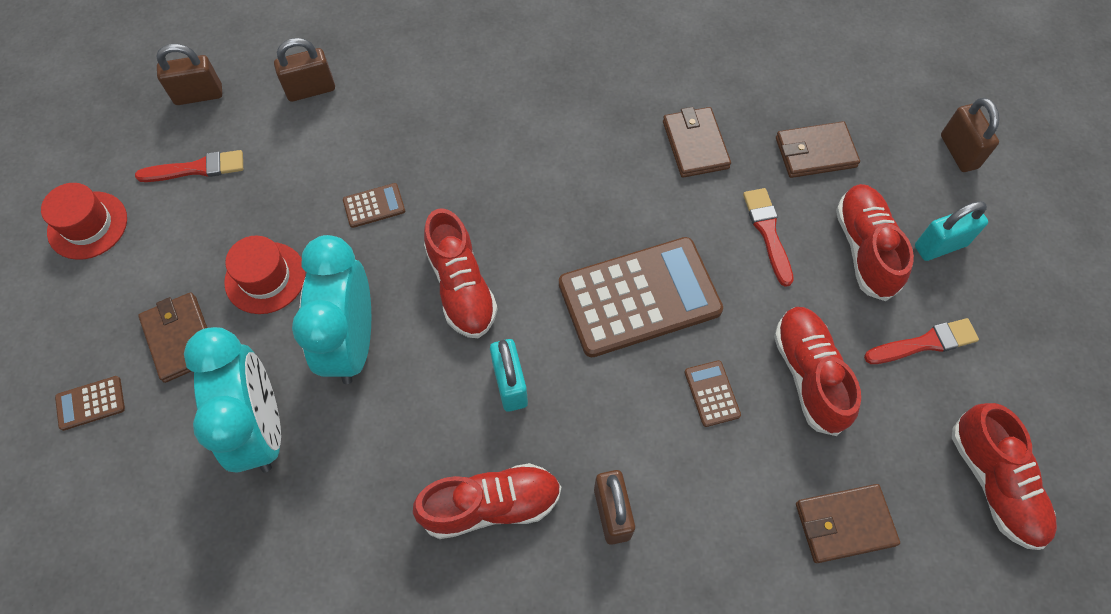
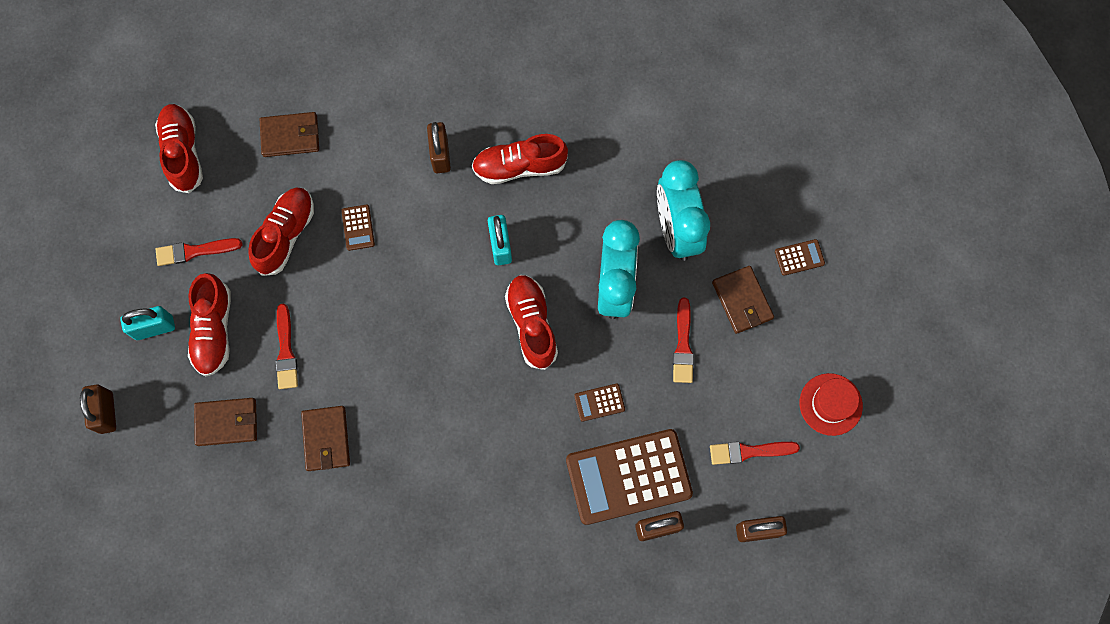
camera: 175 degrees left, 10 degrees up
red hat [224,235,306,314] -> red brush [673,298,694,383]
brown calculator [559,237,723,358] -> brown calculator moved to [566,429,693,525]
red shoe [774,307,861,436] -> red shoe turned 150 degrees counterclockwise [248,187,314,276]

